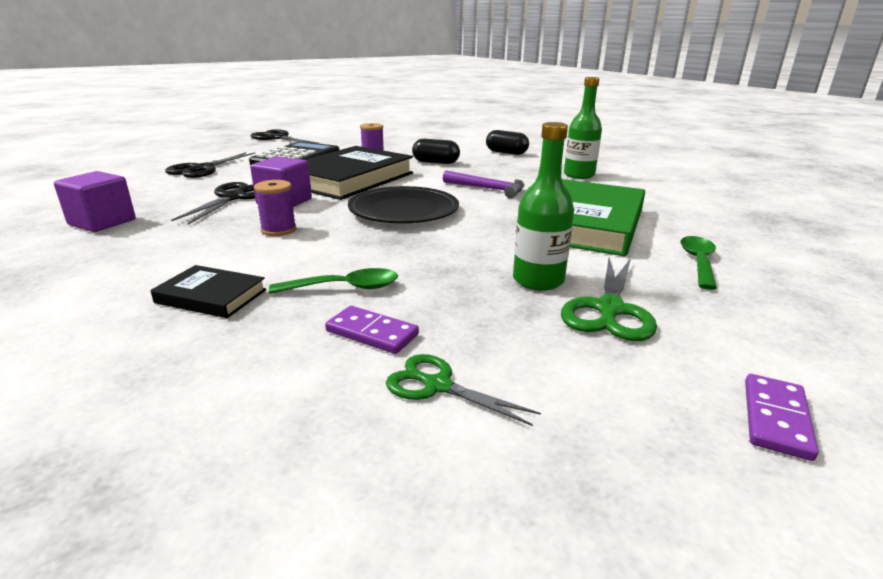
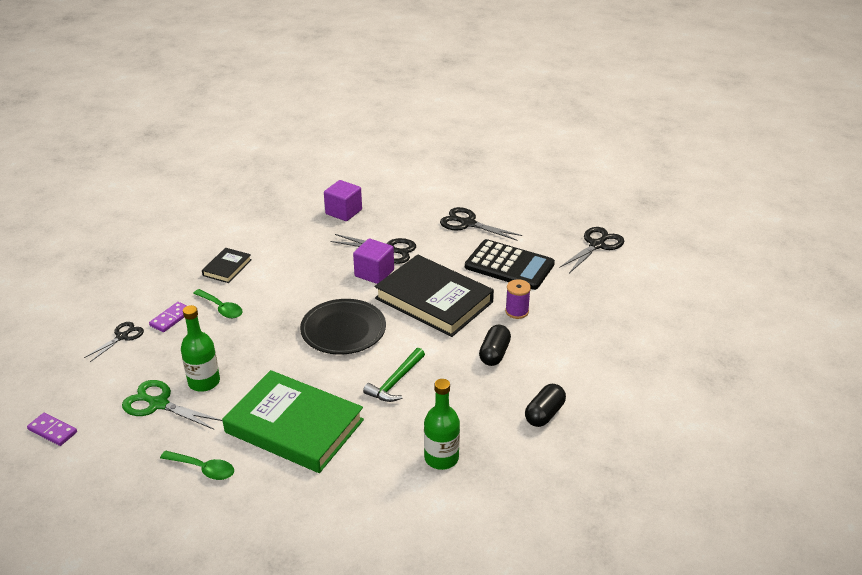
camera: 95 degrees right, 10 degrees up
purple spool [254,180,296,236] -> none
green spoon [269,268,398,294] -> green spoon turned 45 degrees counterclockwise [193,289,242,318]
green scissors [386,354,541,426] -> black scissors [84,322,144,362]
purple hammer [443,170,524,198] -> green hammer [363,348,425,402]

